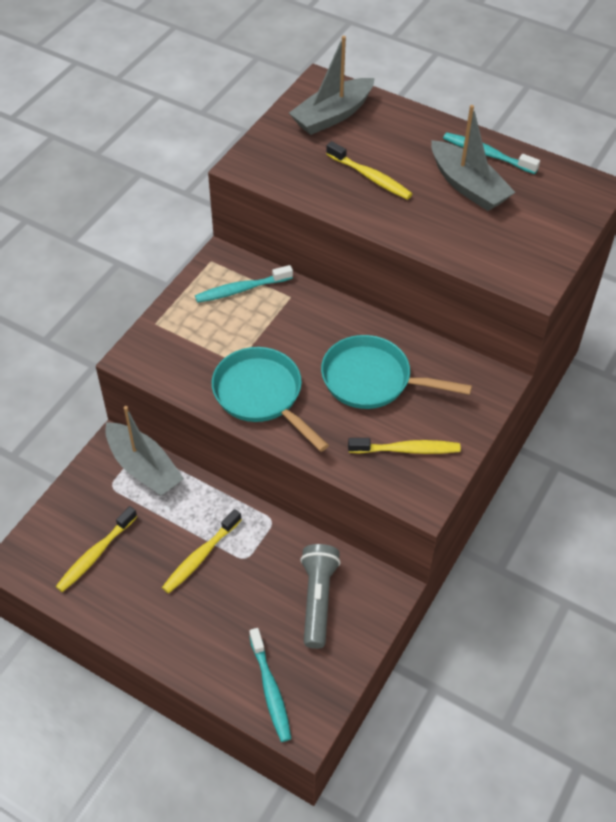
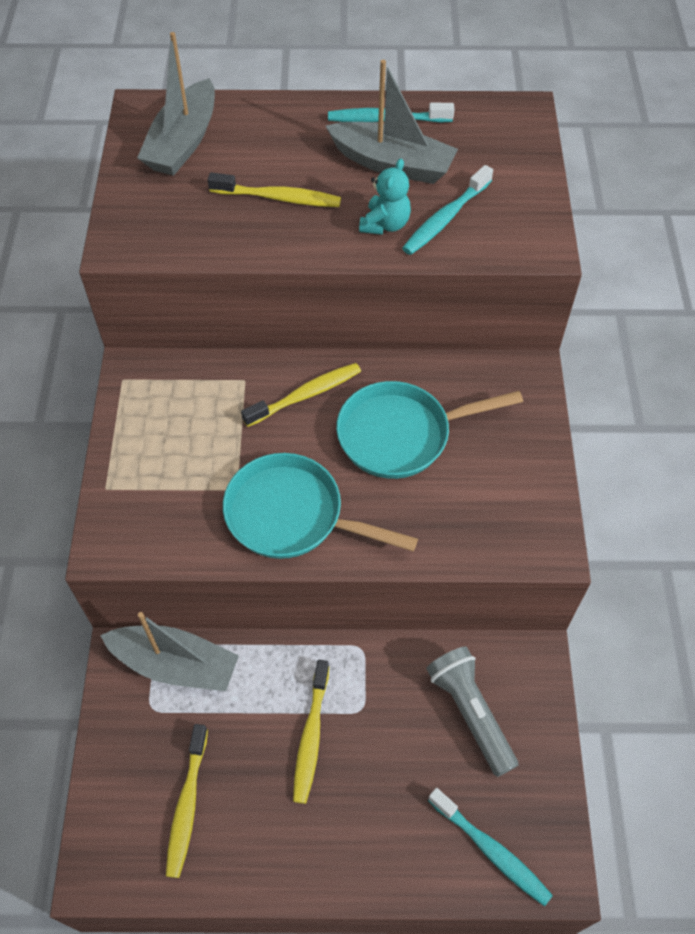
camera: 30 degrees left, 5 degrees up
turquoise toothbrush [195,265,293,303] -> turquoise toothbrush moved to [402,165,493,255]
yellow toothbrush [348,438,461,454] -> yellow toothbrush moved to [241,363,361,427]
none -> turquoise teddy bear [359,159,411,235]

